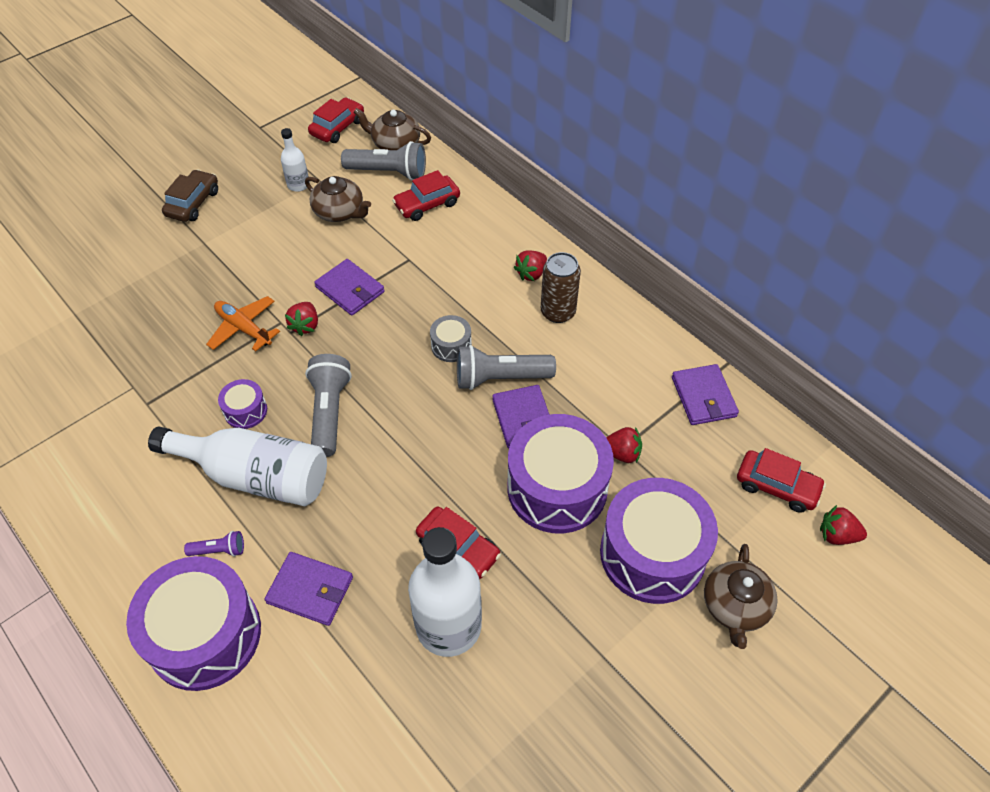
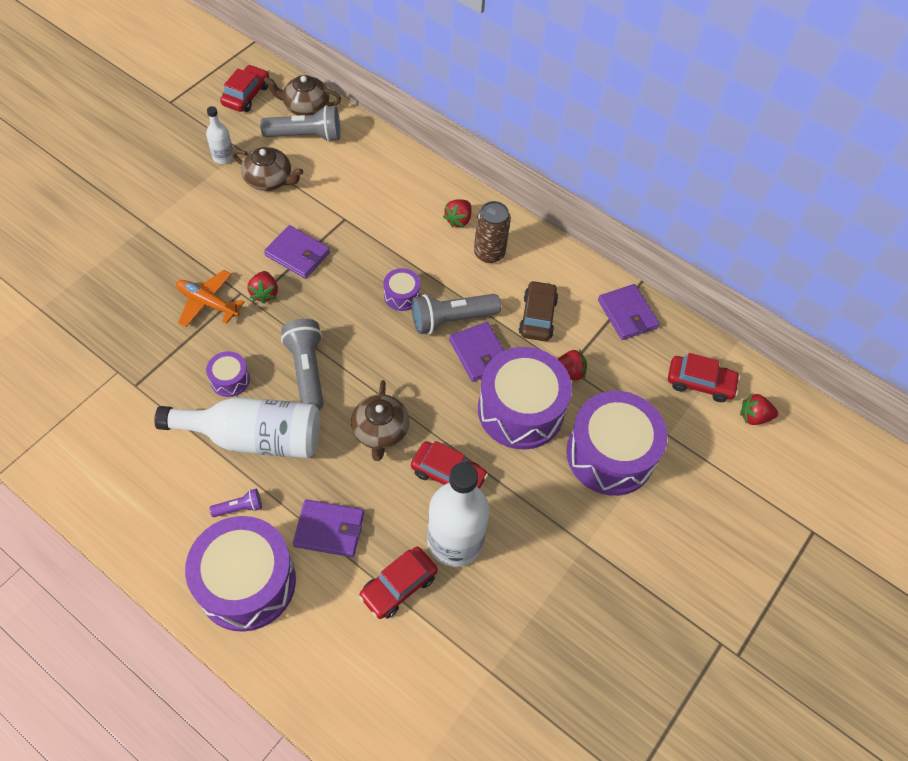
camera: 15 degrees left, 5 degrees up
brown car [162,169,218,222] -> brown car moved to [519,280,558,341]
red car [392,170,460,221] -> red car moved to [359,547,438,619]
grey drum [430,315,472,362] -> purple drum [383,268,421,311]
brown teapot [704,544,778,649] -> brown teapot moved to [351,380,409,461]

